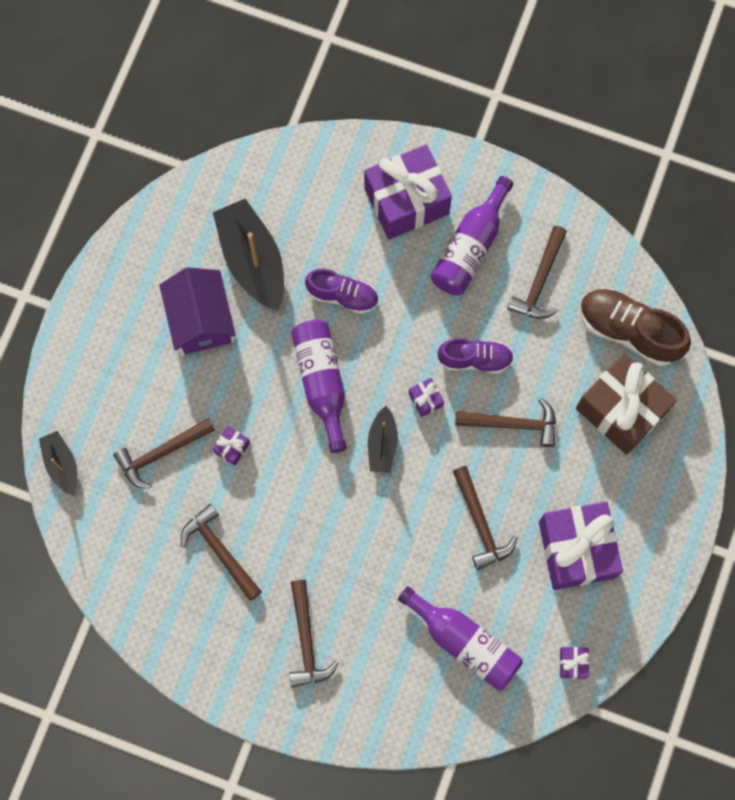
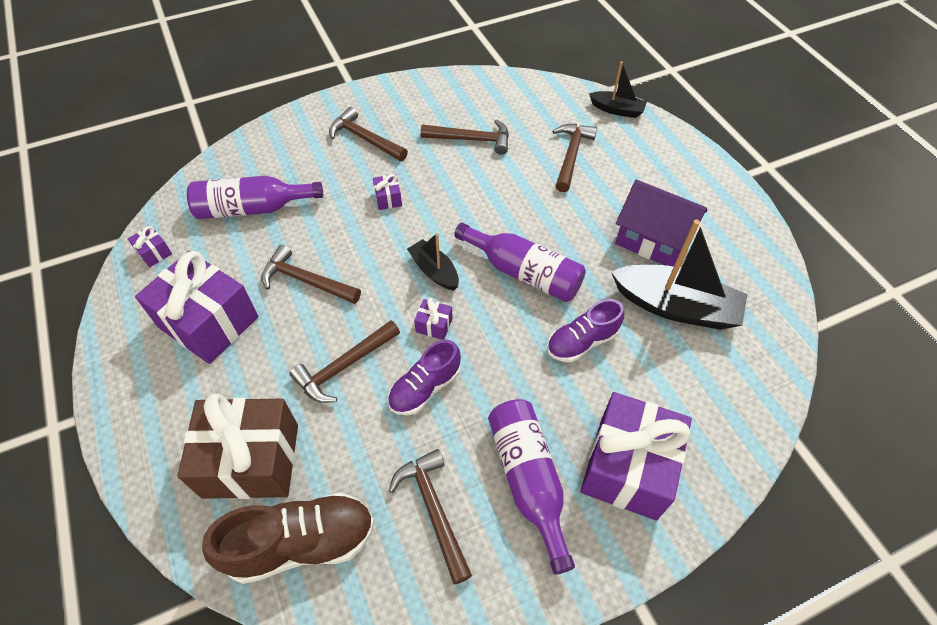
camera: 135 degrees right, 20 degrees down
purple gift [213,426,250,466] -> purple gift moved to [373,174,402,210]

